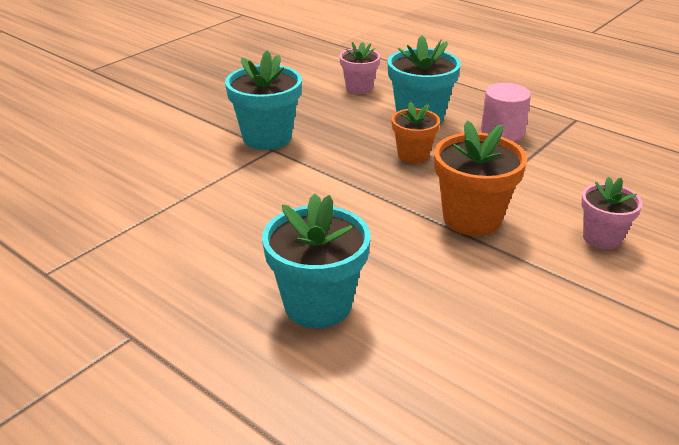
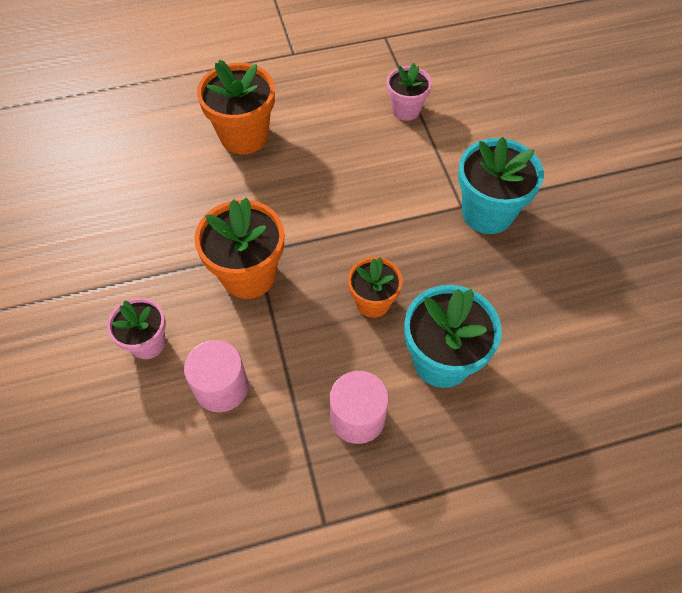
camera: 125 degrees right, 25 degrees up
turquoise flower pot [262,193,371,328] -> orange flower pot [197,60,275,154]
pink flower pot [339,42,380,94] -> pink flower pot moved to [387,63,432,121]
none -> pink cylinder [184,340,248,412]

